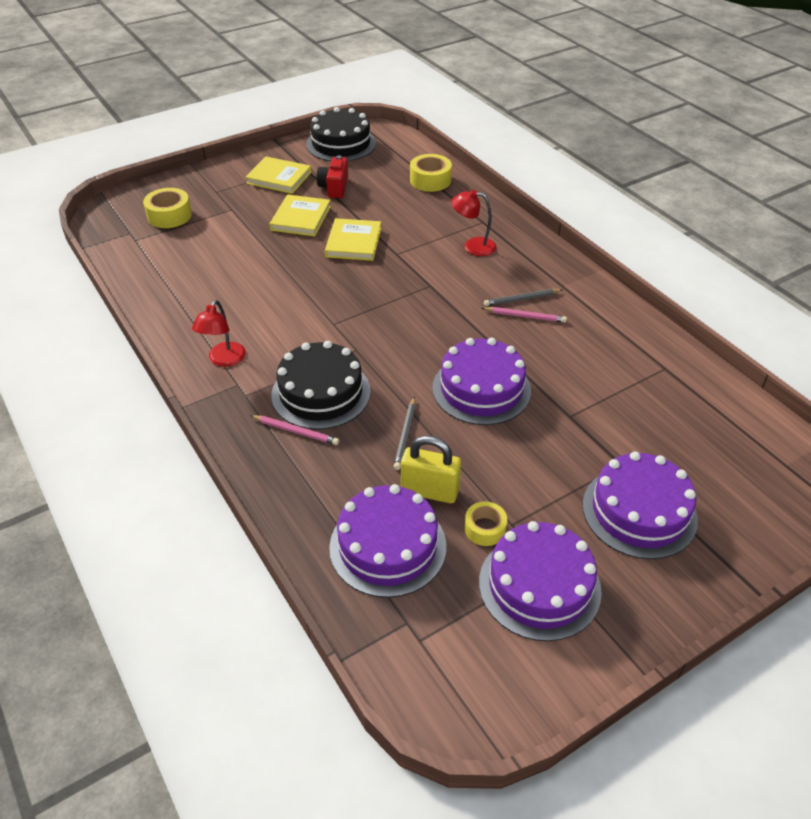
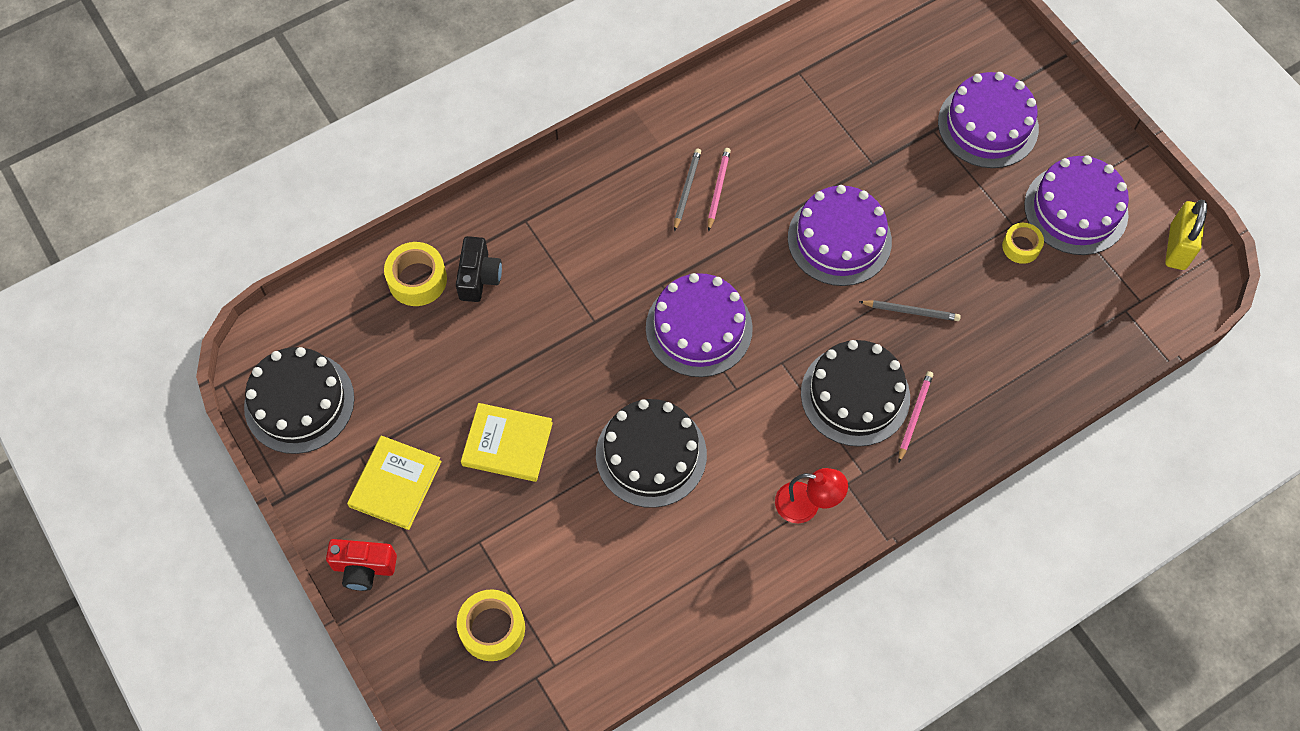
camera: 90 degrees left, 20 degrees up
red camera [317,155,348,198] -> red camera moved to [326,539,397,591]
yellow book [325,218,381,261] -> none
purple cake [329,484,446,598] -> purple cake moved to [646,273,753,377]
yellow padlock [401,435,461,503] -> yellow padlock moved to [1165,200,1207,270]
red lamp [451,190,497,256] -> none
grey pencil [484,289,562,306] -> grey pencil turned 150 degrees counterclockwise [674,148,701,232]
none -> black camera [456,236,502,302]
none -> black cake [596,399,707,508]

